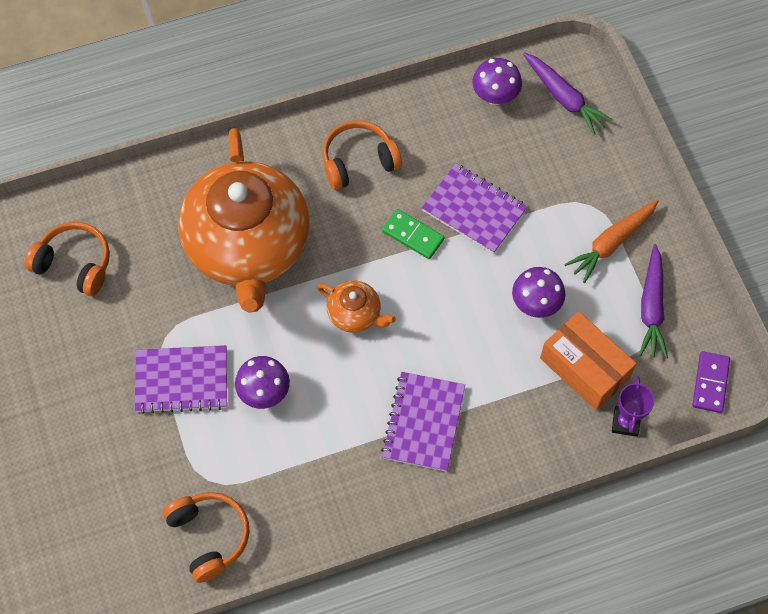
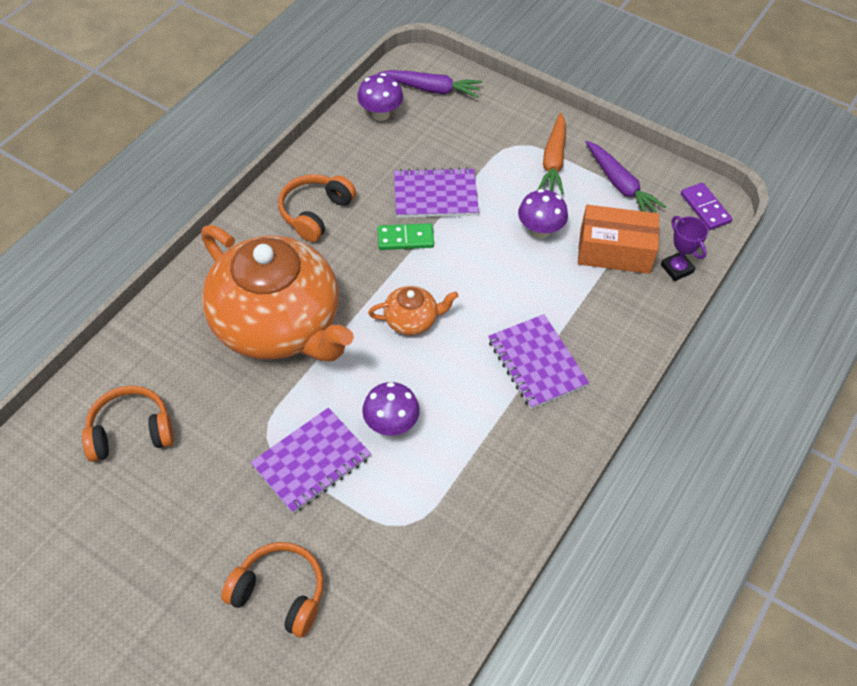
camera: 40 degrees left, 10 degrees down
orange headphones [163,492,250,583] -> orange headphones moved to [221,542,324,637]

